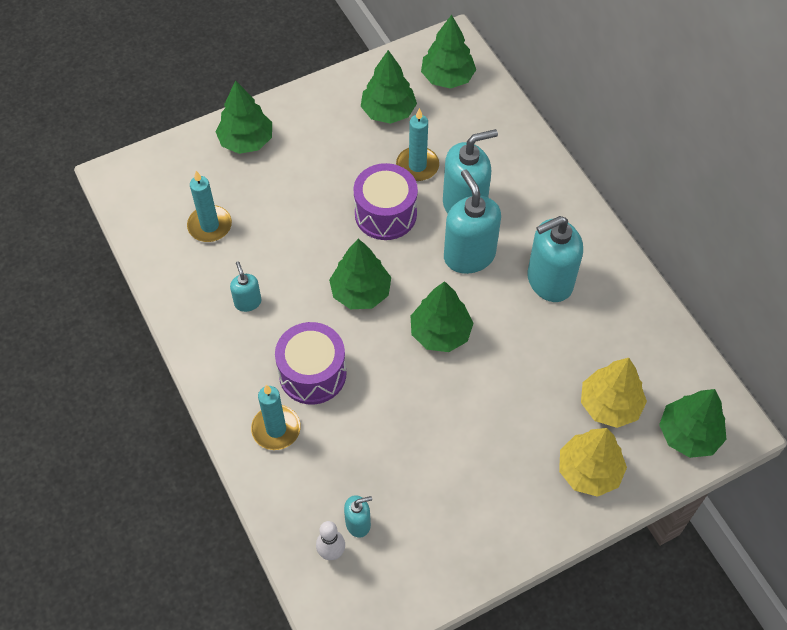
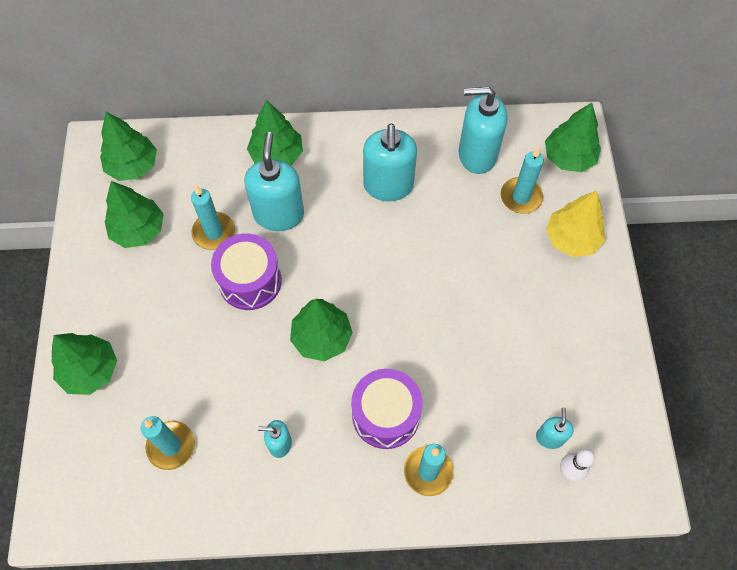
camera: 65 degrees left, 5 degrees up
green tree [411,281,473,352] -> green tree moved to [247,100,303,165]
turquoise soap dispenser [444,170,501,274] -> turquoise soap dispenser moved to [459,87,508,174]
yellow tree [581,358,647,428] -> turquoise candle [501,147,544,214]

